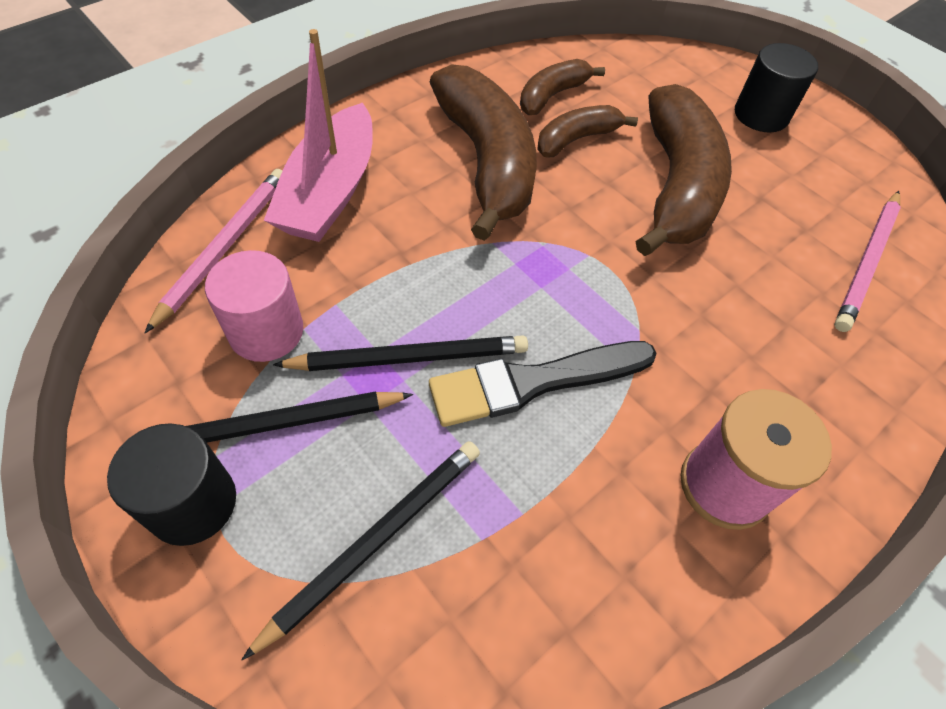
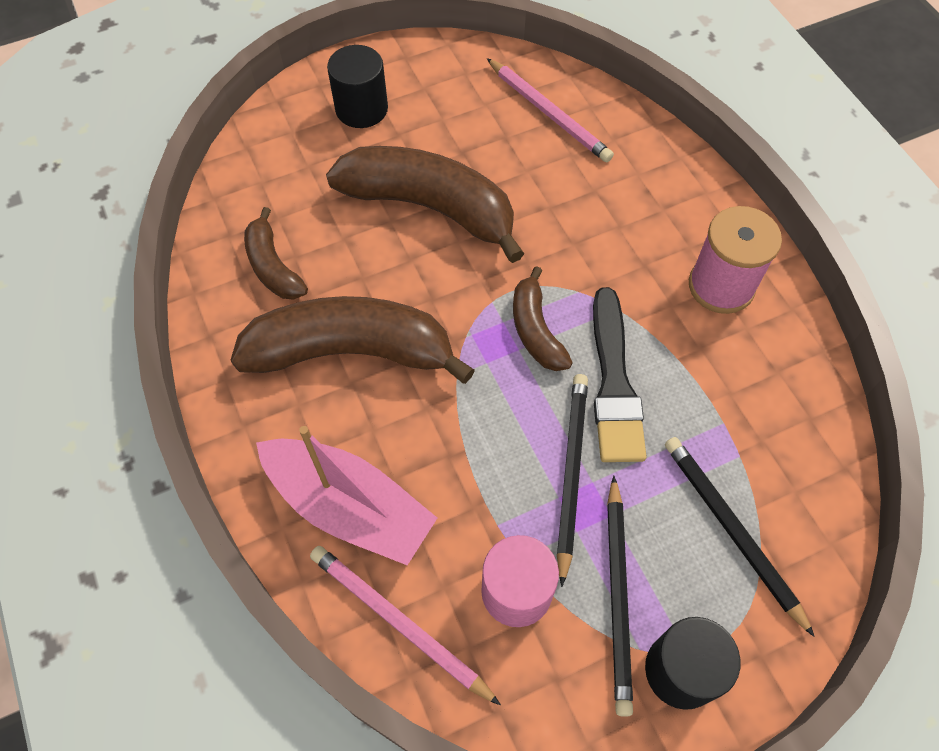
camera: 70 degrees left, 5 degrees up
brown banana [537,105,638,157] -> brown banana moved to [513,266,573,371]

